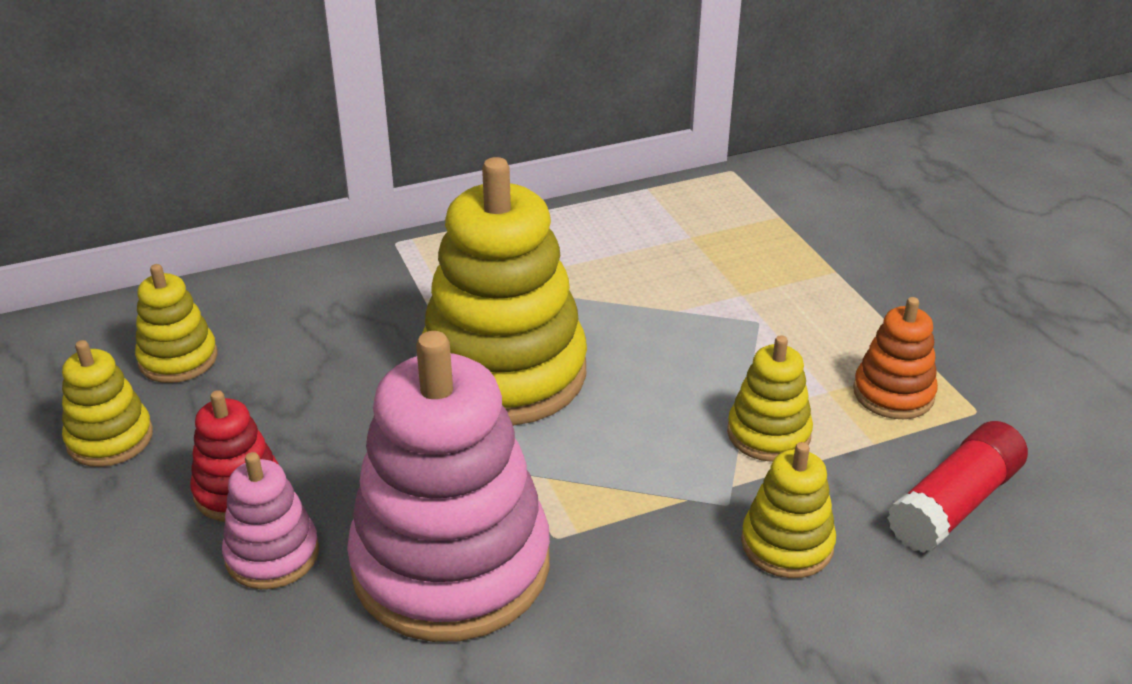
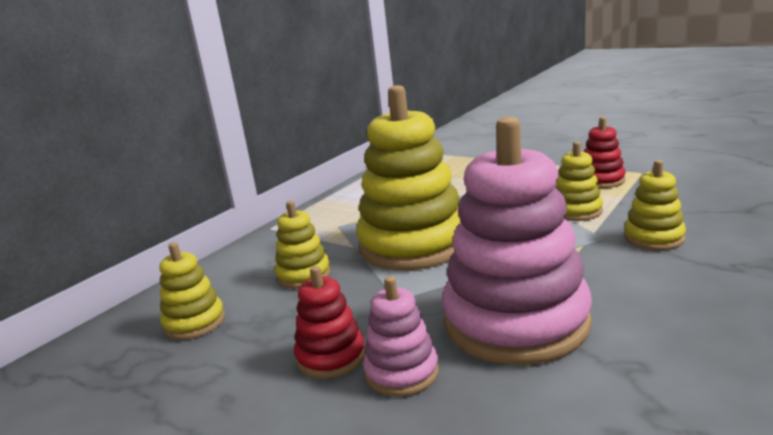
camera: 30 degrees left, 15 degrees down
yellow stacking toy [62,340,153,467] -> yellow stacking toy moved to [275,201,331,289]
orange stacking toy [853,297,938,419] -> red stacking toy [584,117,626,188]
red glue stick [887,421,1028,553] -> none

